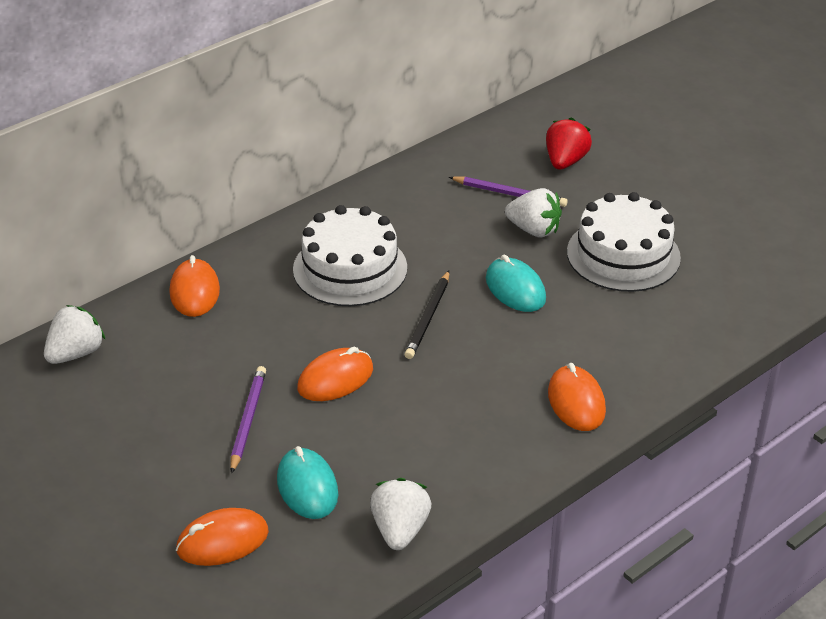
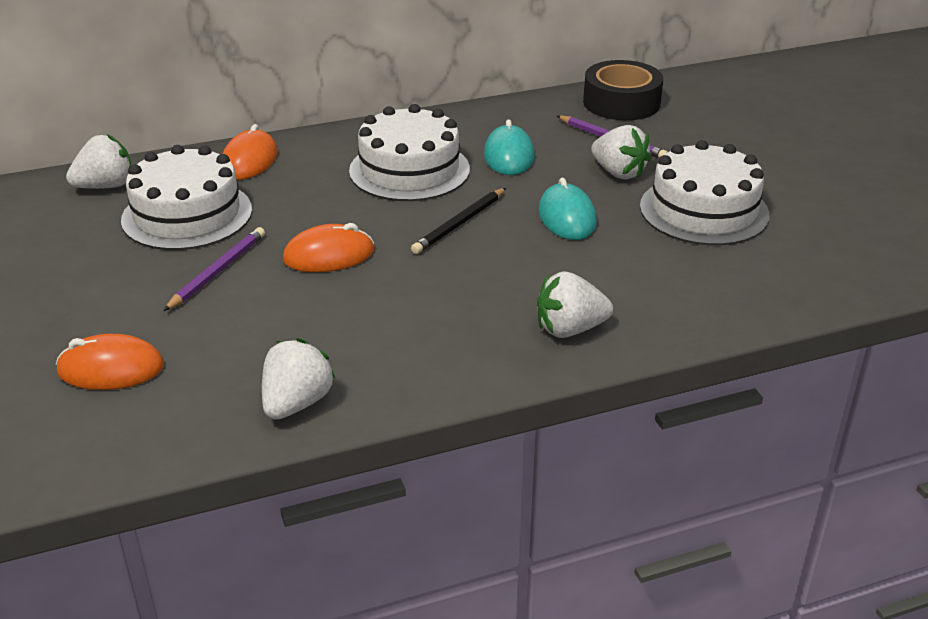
camera: 20 degrees right, 5 degrees down
turquoise mouse [277,446,338,519] -> turquoise mouse moved to [484,119,535,175]
red strawberry [546,117,592,170] -> none
orange mouse [548,363,606,431] -> white strawberry [537,271,613,338]
none -> white cake [121,145,252,250]
none -> black tape [583,60,663,120]

